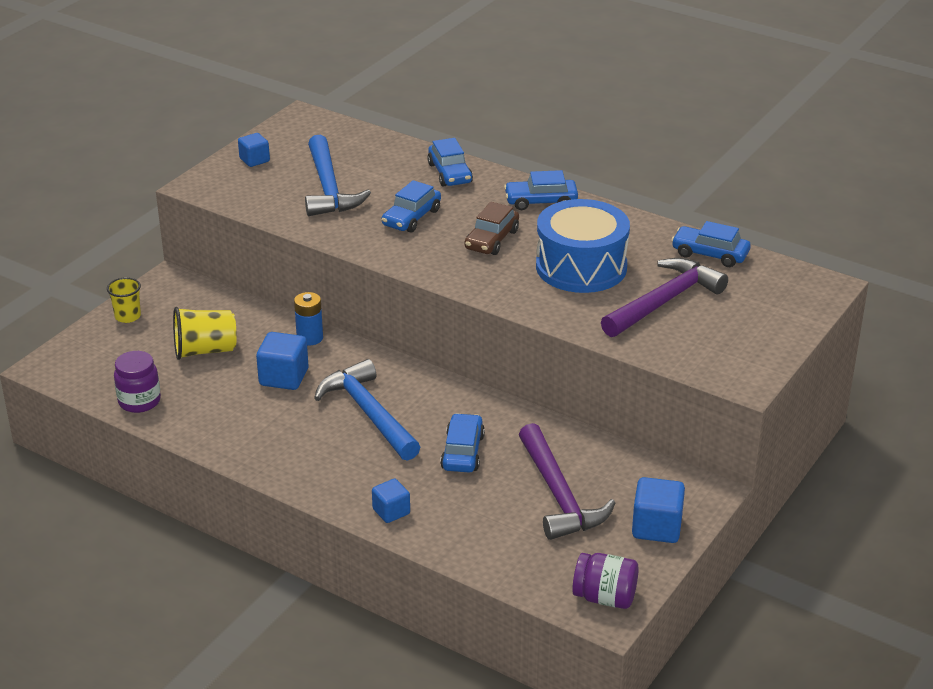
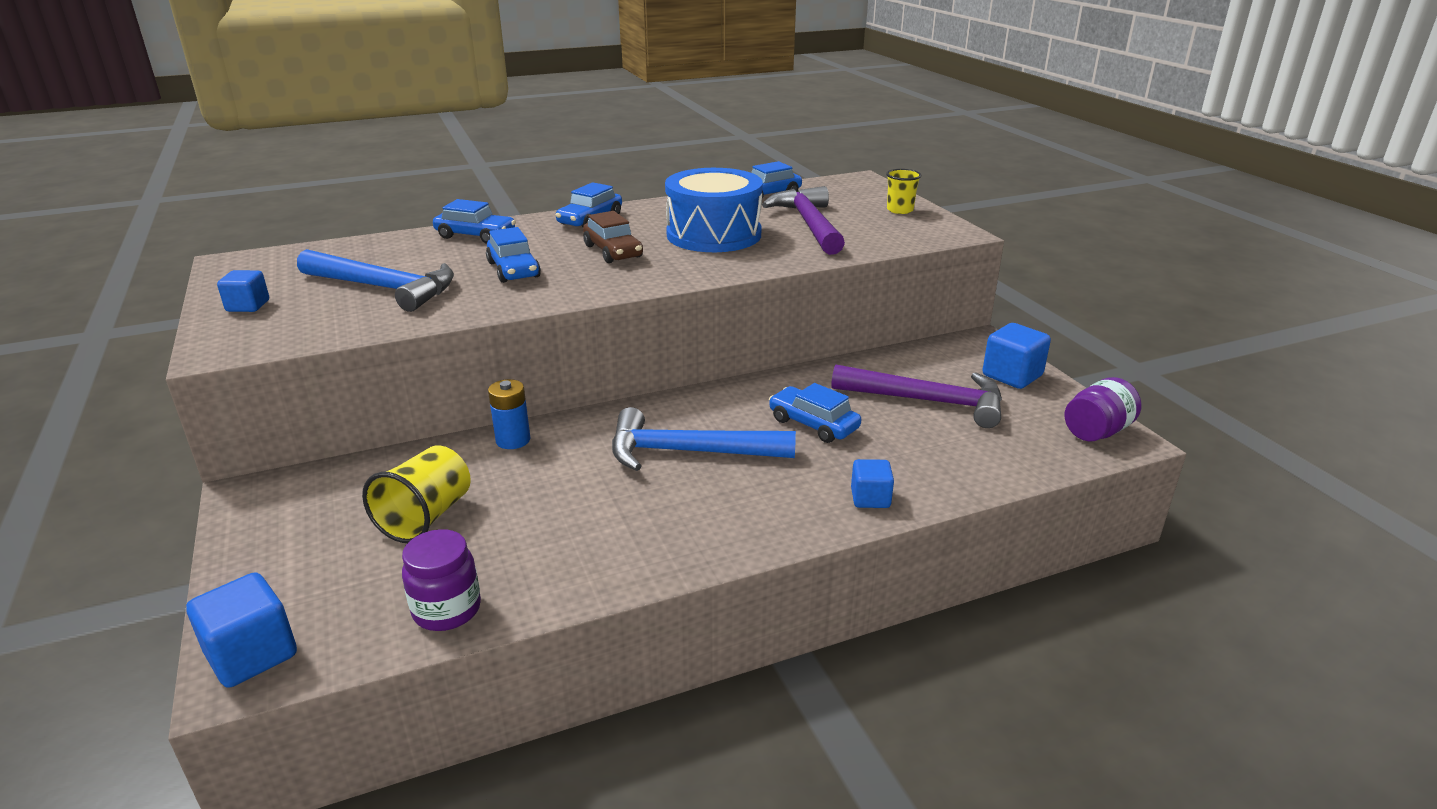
camera: 55 degrees left, 5 degrees down
yellow cup [107,277,141,323] -> yellow cup moved to [886,169,922,214]
blue cube [256,332,308,390] -> blue cube moved to [186,572,297,688]

